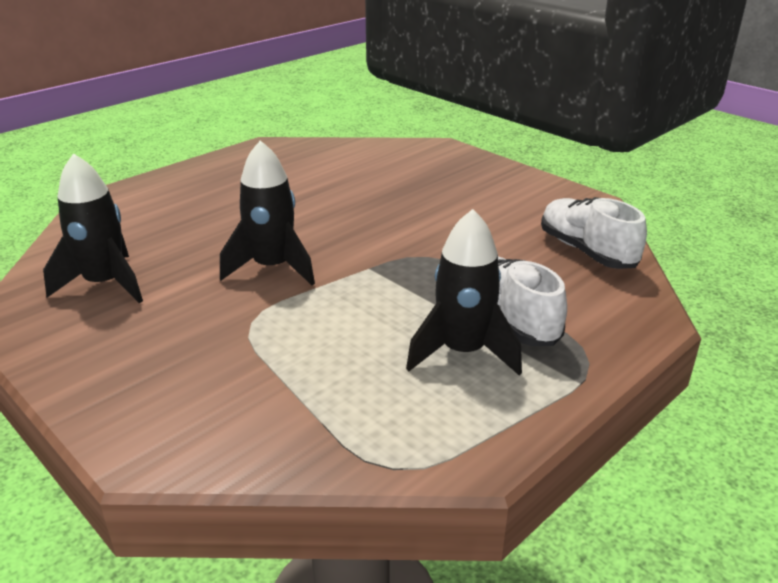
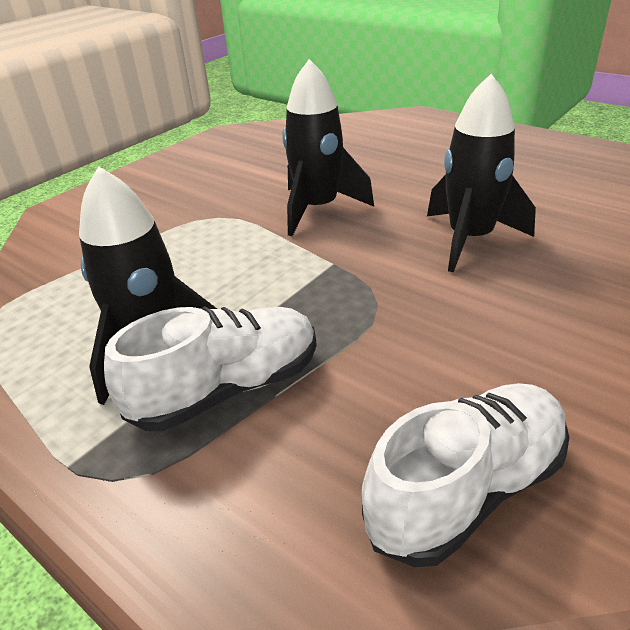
camera: 85 degrees right, 5 degrees up
black rocket [43,153,143,303] -> black rocket moved to [427,74,536,272]

